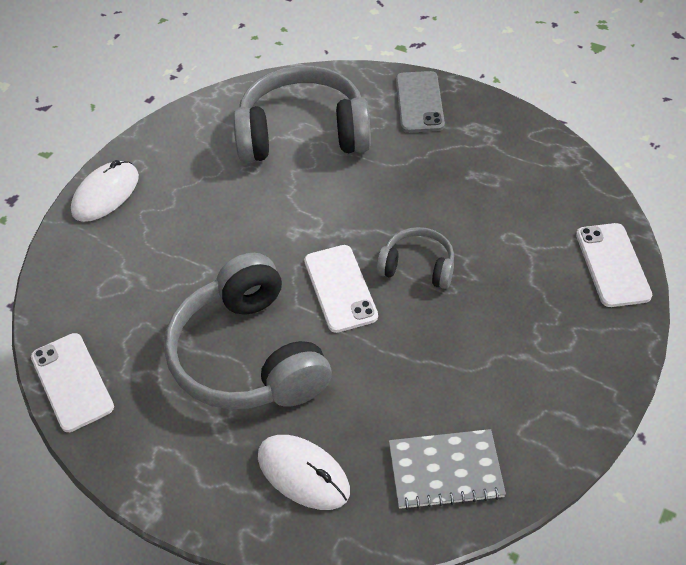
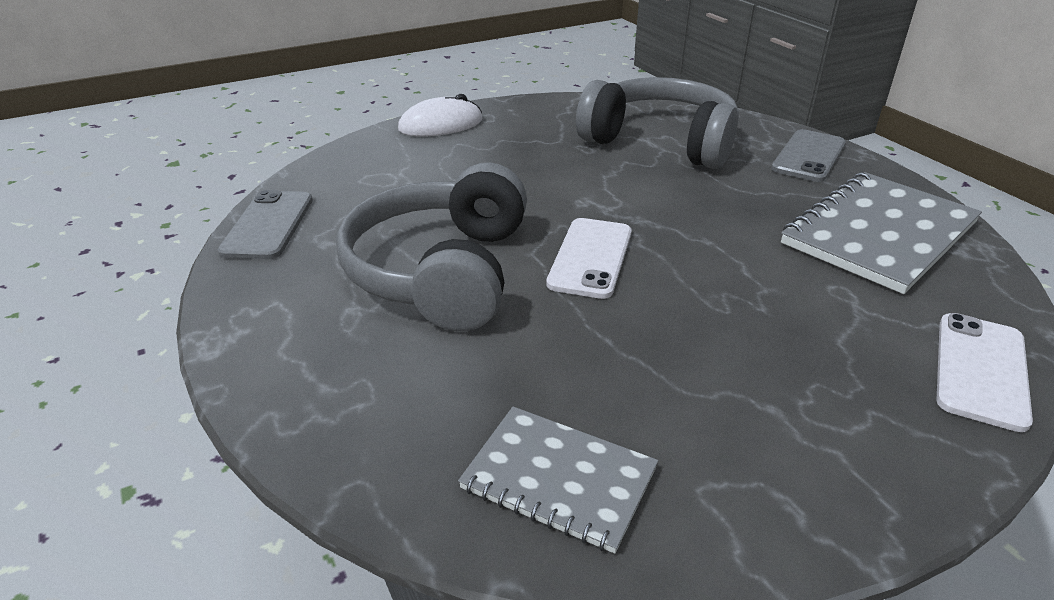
camera: 30 degrees right, 15 degrees down
white phone [31,333,114,432] -> grey phone [218,190,313,259]
white mouse [258,435,350,510] -> none
grey headphones [376,227,454,289] -> none
none -> grey notebook [781,172,982,294]

